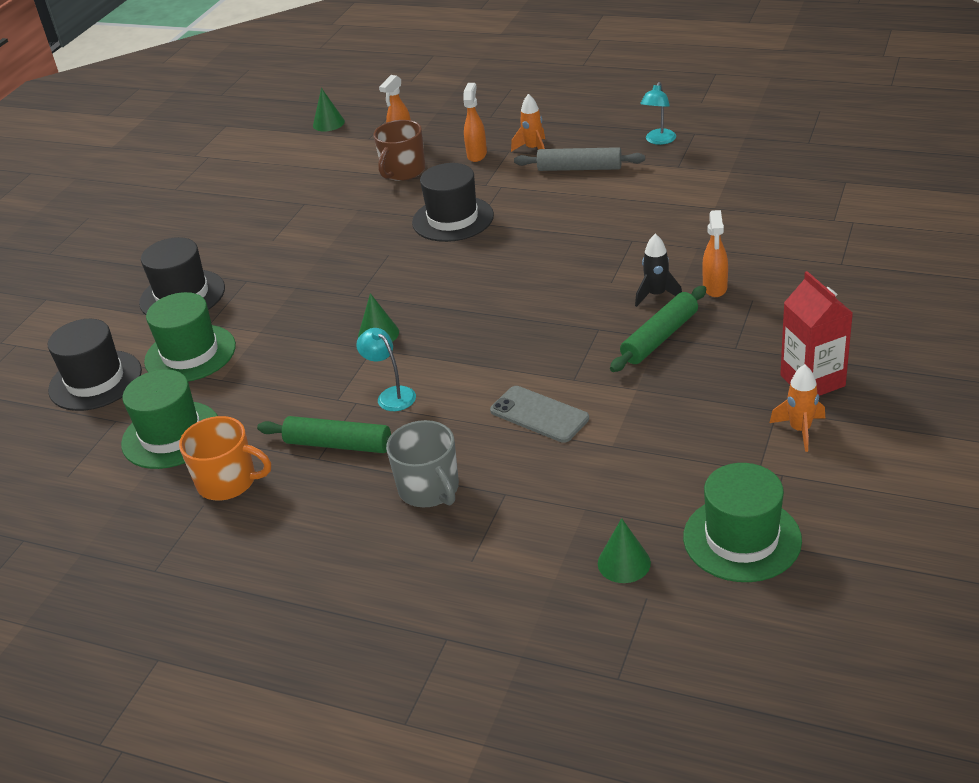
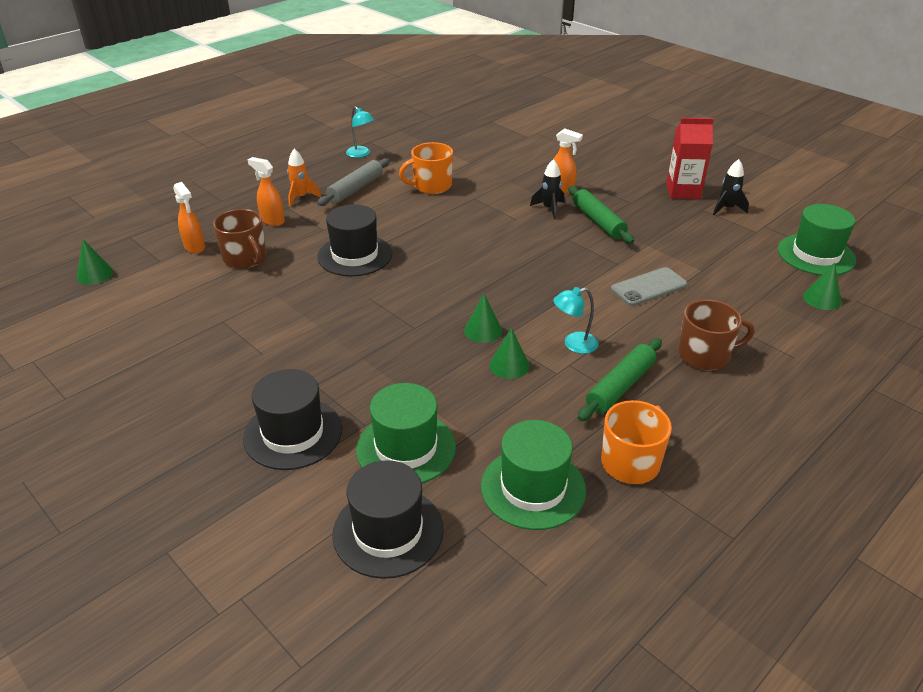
camera: 70 degrees left, 0 degrees up
grey mug [386,420,459,507] -> brown mug [678,300,754,370]
orange rocket [770,364,825,452] -> black rocket [713,159,749,215]
none -> orange mug [399,142,453,194]
none -> green cone [489,327,530,379]

